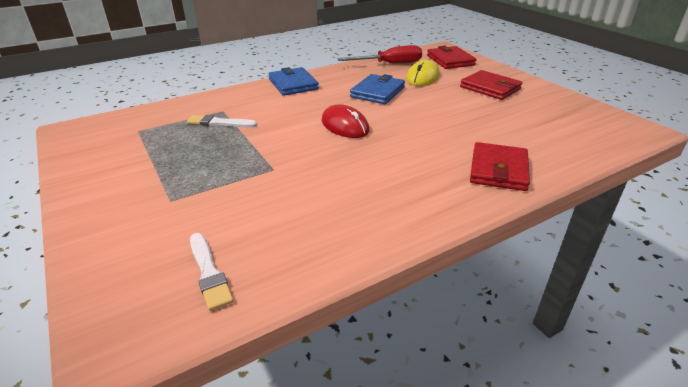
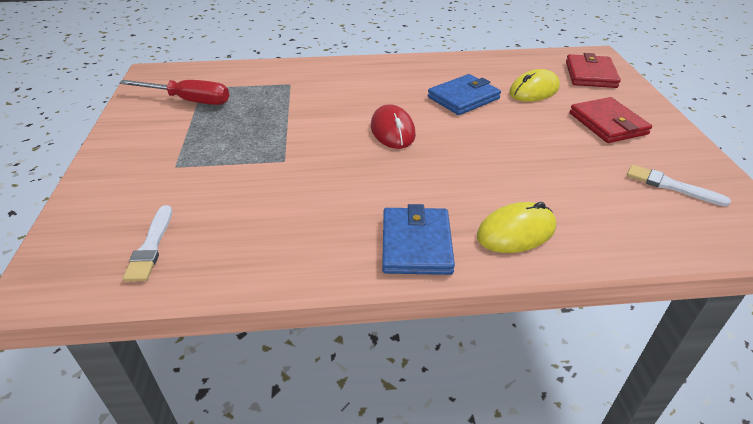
camera: 25 degrees right, 5 degrees up
white brush [187,115,257,127] -> white brush moved to [627,165,731,206]
blue wallet [269,67,319,96] -> blue wallet moved to [382,204,455,275]
red screwdriver [337,45,422,64] -> red screwdriver moved to [119,80,229,105]
red wallet [470,142,530,191] -> yellow mouse [477,202,556,253]

